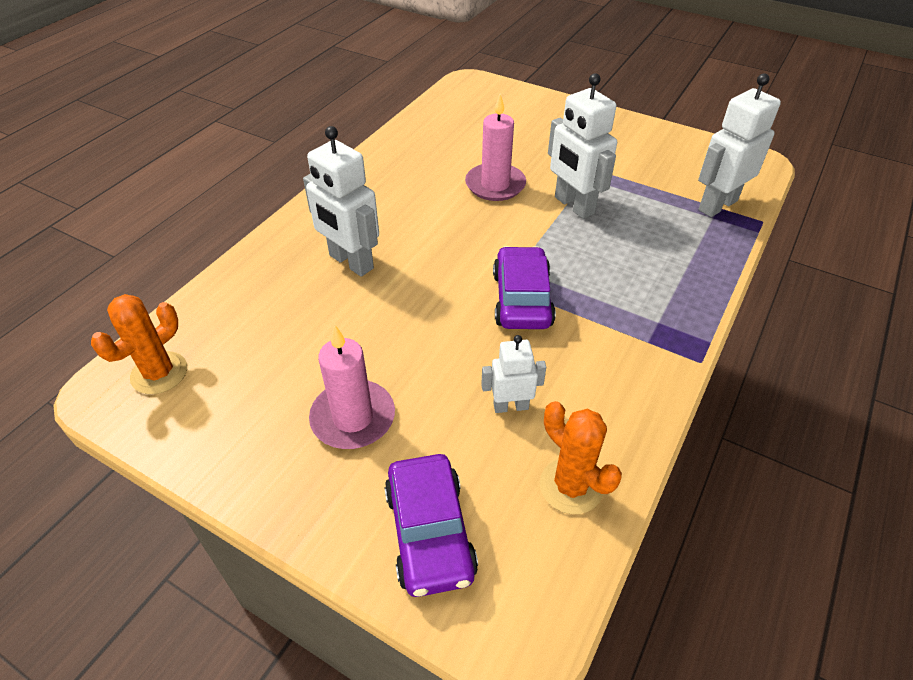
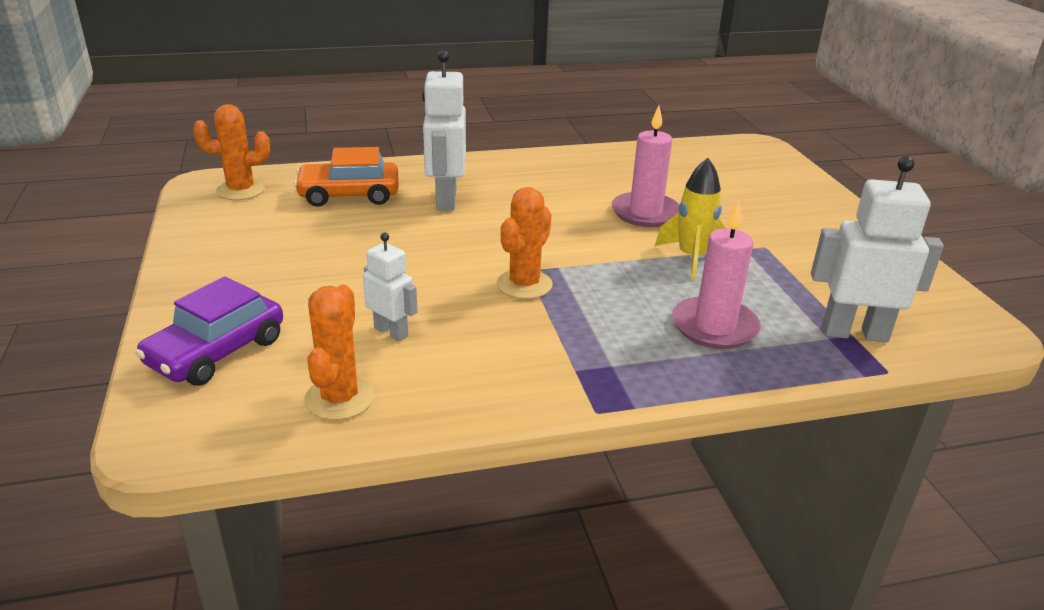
camera: 45 degrees right, 15 degrees down
pink candle [309,325,395,449] -> pink candle moved to [672,201,761,349]
purple car [493,246,556,329] -> orange cactus [497,187,553,299]
white robot [548,73,617,219] -> yellow rocket [655,158,725,280]
none -> orange car [294,147,399,207]

